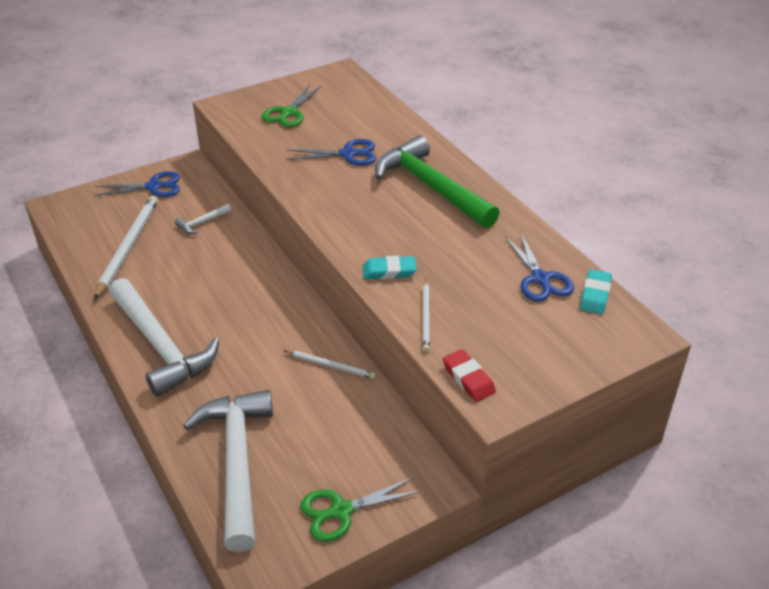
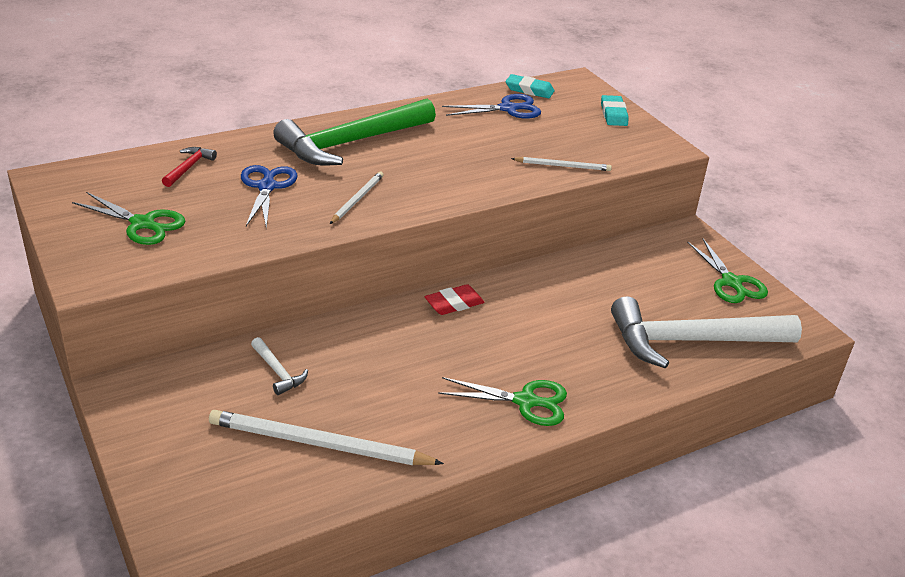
camera: 90 degrees left, 5 degrees down
blue scissors [94,171,180,197] -> none
white hammer [109,278,219,397] -> green scissors [438,377,567,426]
white pencil [284,350,376,379] -> white pencil moved to [330,172,384,224]
turquoise eraser [363,256,417,279] -> turquoise eraser moved to [601,95,628,126]
red eraser [443,349,496,402] -> red eraser moved to [424,284,485,315]
none -> red hammer [162,147,217,187]

